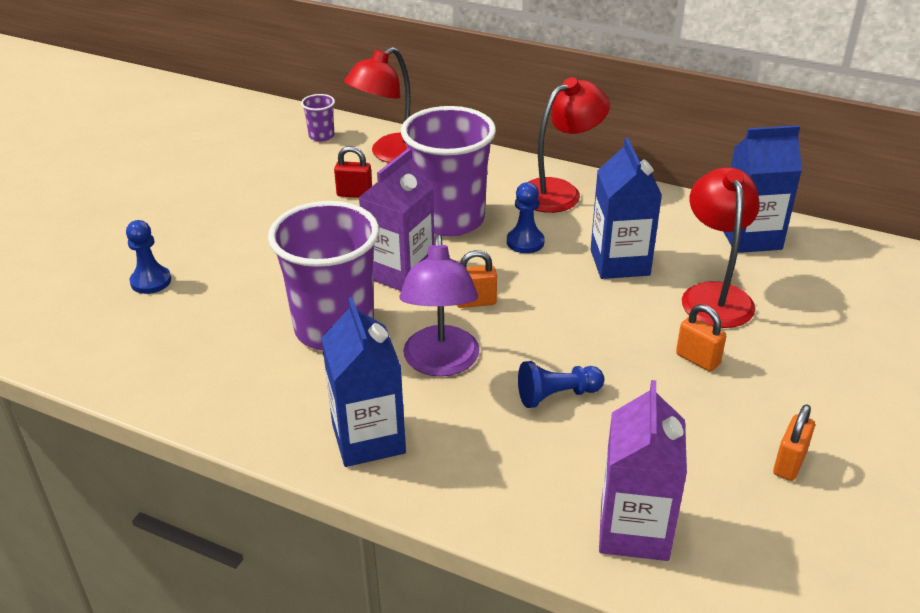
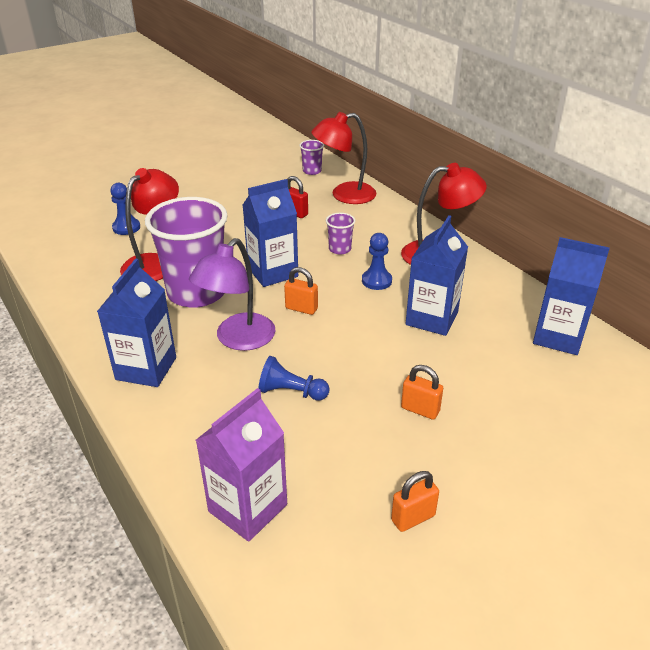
camera: 30 degrees right, 0 degrees up
purple carton [359,148,435,291] -> blue carton [242,179,298,287]
purple cup [401,106,496,237] -> purple cup [326,213,355,255], size x0.42
orange padlock [676,304,726,372] -> orange padlock turned 45 degrees counterclockwise [401,365,443,420]
red lamp [682,167,760,328] -> red lamp moved to [120,168,179,281]

